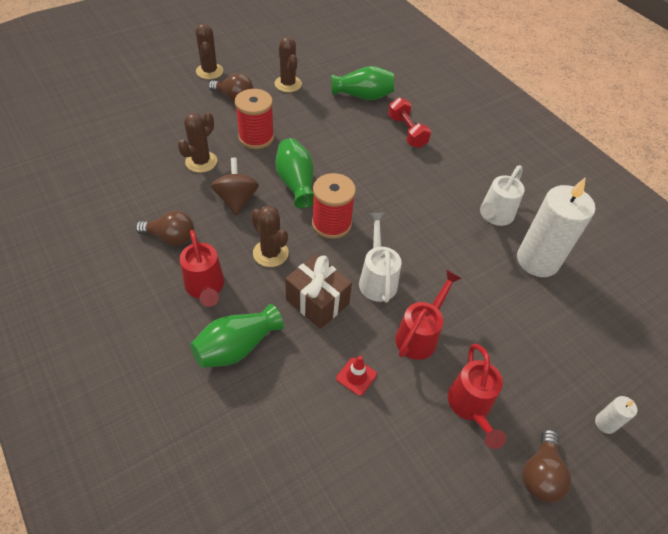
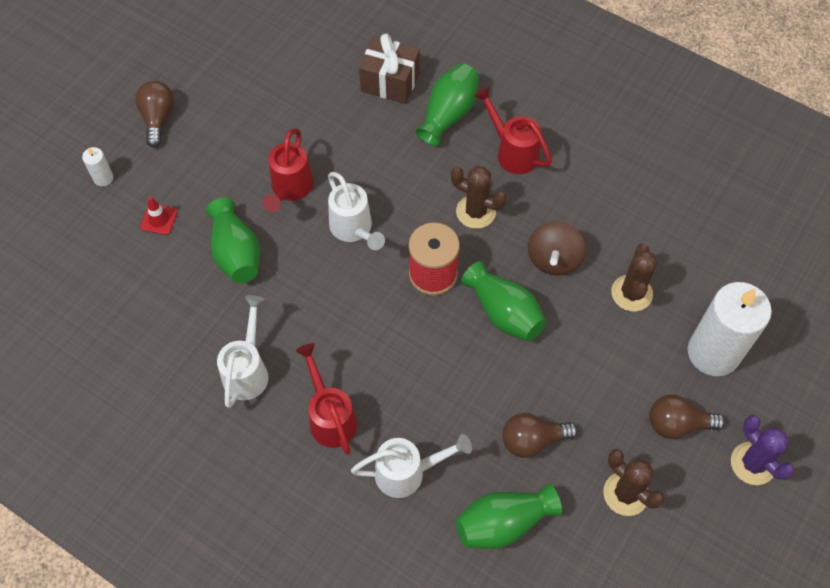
camera: 160 degrees right, 10 degrees up
brown light bulb [135,211,194,246] -> brown light bulb moved to [503,413,578,458]
brown cactus [196,24,223,79] -> purple cactus [731,415,794,485]
brown spinning top [211,158,259,216] -> brown spinning top turned 45 degrees clockwise [528,221,586,275]
red spool [235,89,274,149] -> none
brown gift [285,254,352,329] -> brown gift moved to [359,33,420,104]
red traffic cone [336,356,377,396] -> red traffic cone moved to [140,197,178,235]
red dumbbell [388,97,431,148] -> white watering can [351,434,472,498]
red watering can [448,344,506,449] -> red watering can moved to [296,343,357,455]
white candle [517,177,595,277] -> white candle moved to [688,282,772,376]
none -> green vase [206,198,260,283]

